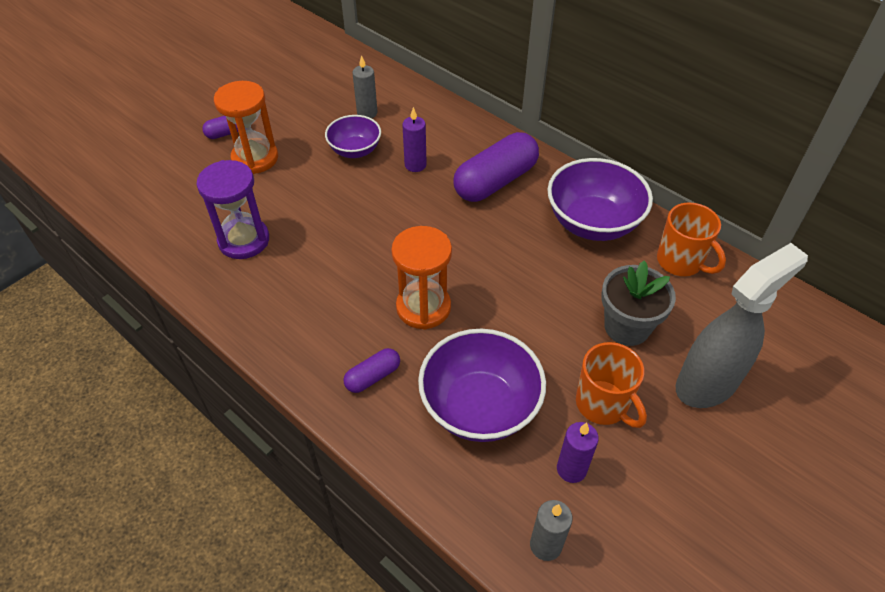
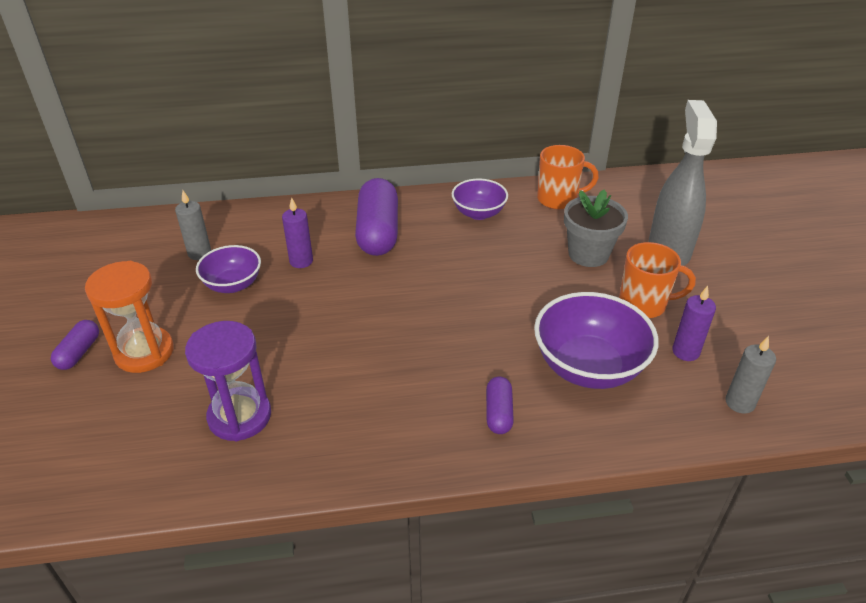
camera: 50 degrees left, 10 degrees down
orange hourglass [391,226,452,330] -> none
purple bowl [548,158,653,241] -> purple bowl [452,179,508,220], size x0.60

